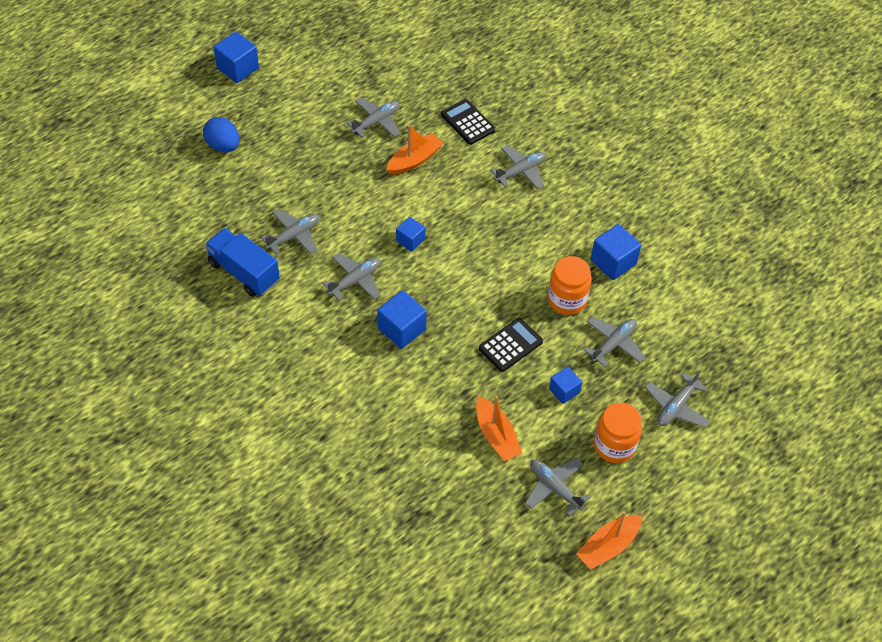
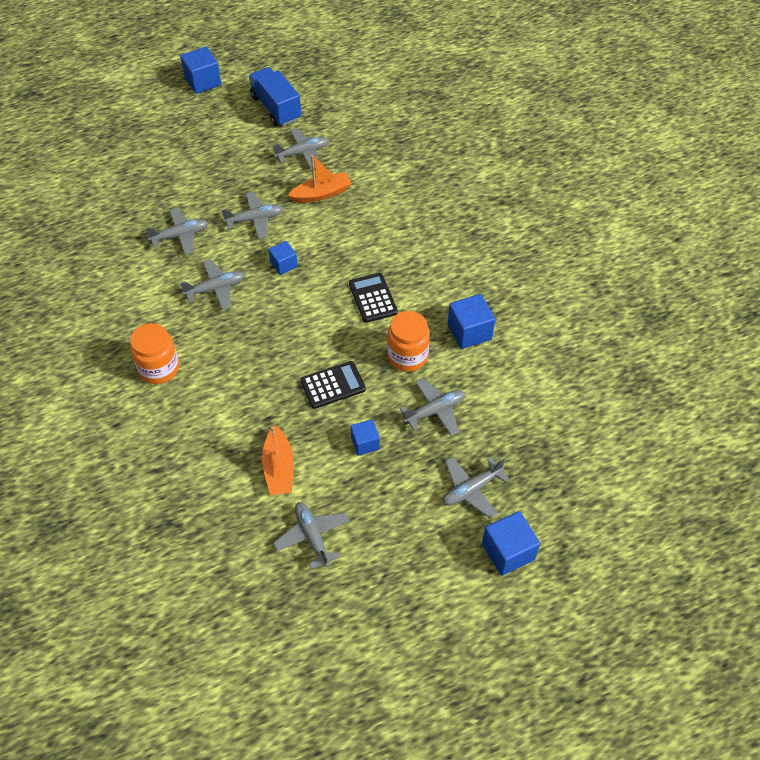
camera: 20 degrees right, 0 degrees up
blue egg [203,117,240,152] -> none
blue truck [205,228,280,297] -> blue truck moved to [249,67,301,126]
blue cube [377,290,427,349] -> blue cube moved to [482,511,540,576]
black calculator [441,99,495,145] -> black calculator moved to [349,273,398,323]
grey plane [490,145,546,190] -> grey plane moved to [221,192,283,239]
orange boat [576,511,642,570] -> none
orange jar [594,403,642,463] -> orange jar moved to [130,323,179,384]

